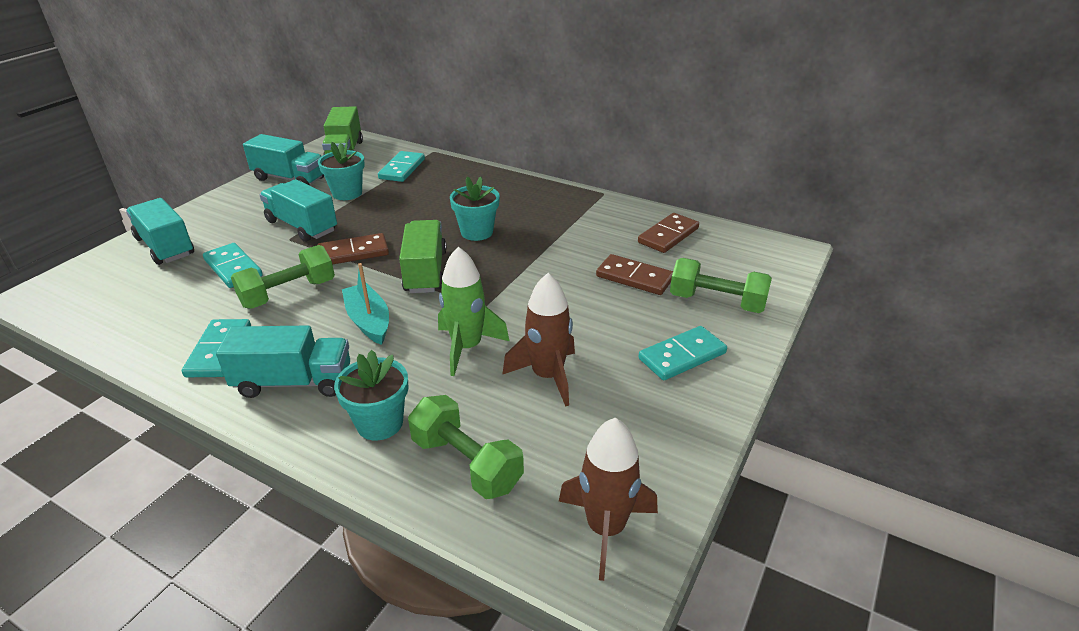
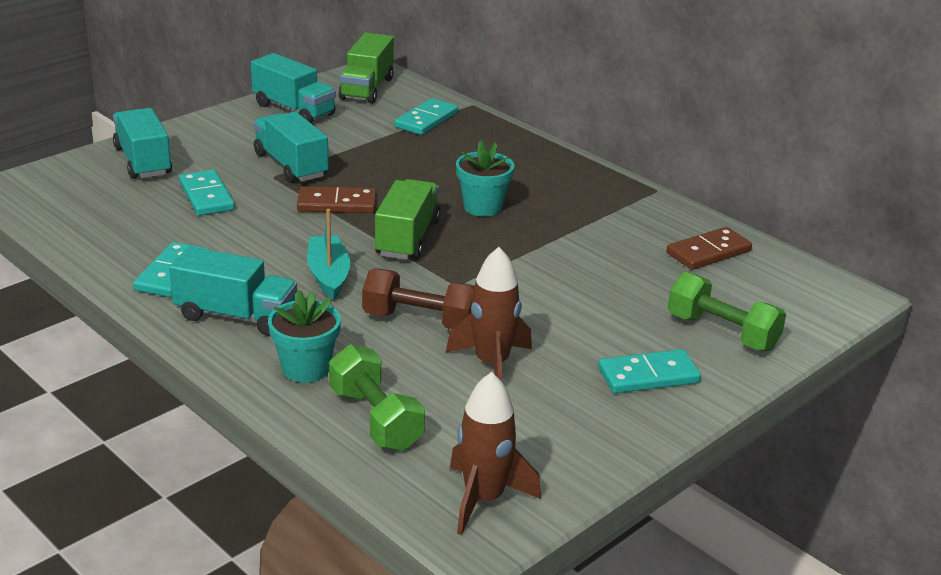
camera: 15 degrees right, 5 degrees down
green dumbbell [231,245,335,309] -> none
turquoise flower pot [318,142,365,200] -> none
green rocket [438,247,509,376] -> brown dumbbell [362,269,475,329]
brown domino [596,254,673,295] -> none

